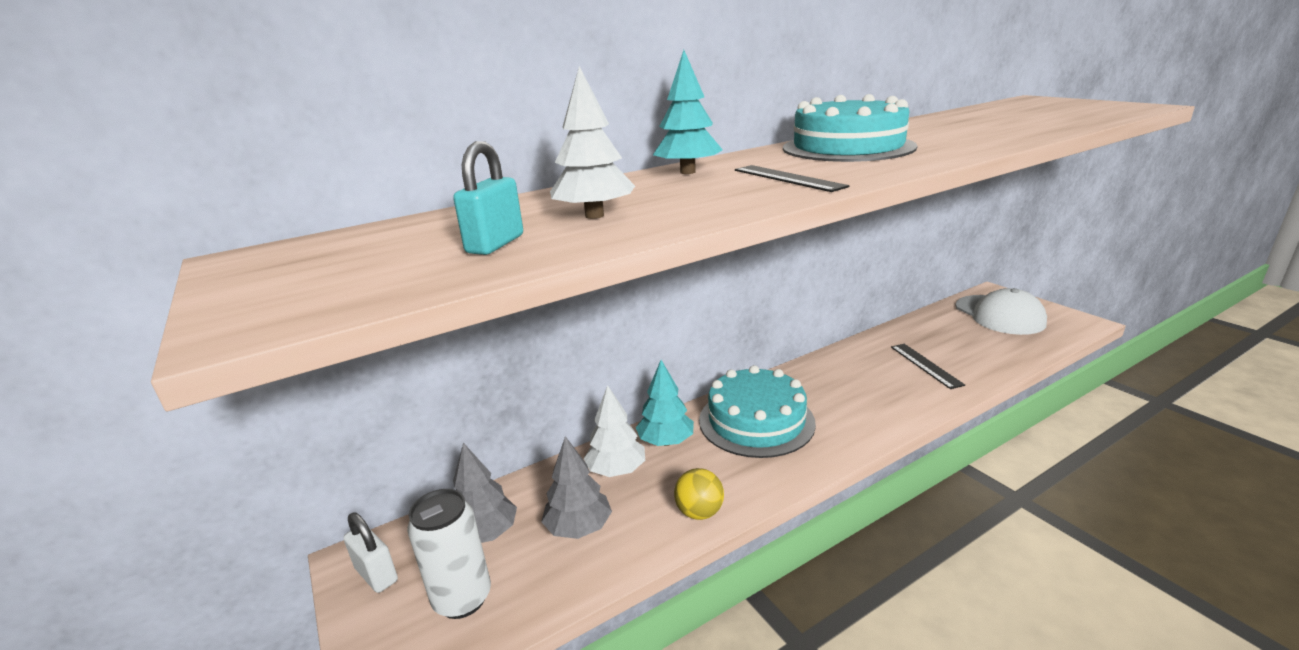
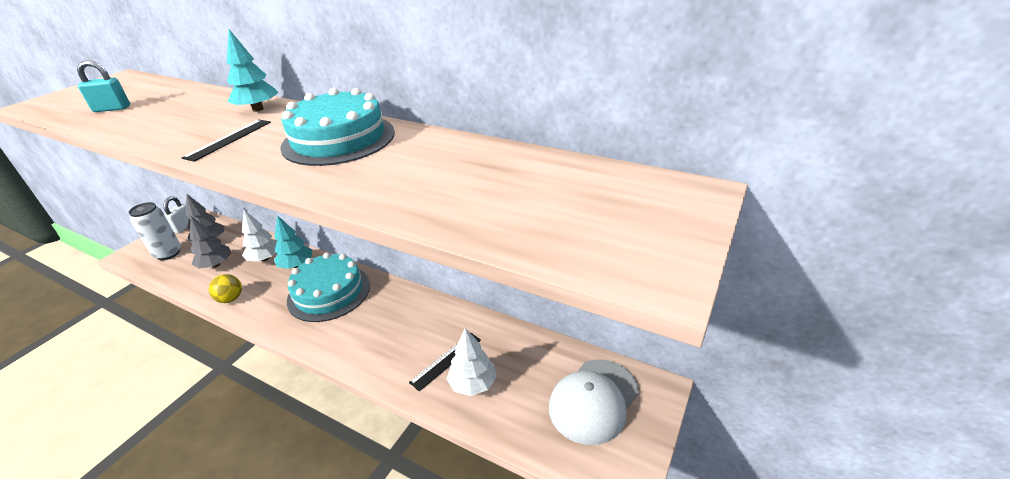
camera: 60 degrees right, 10 degrees up
white tree [550,66,635,219] -> white tree moved to [446,328,497,396]

